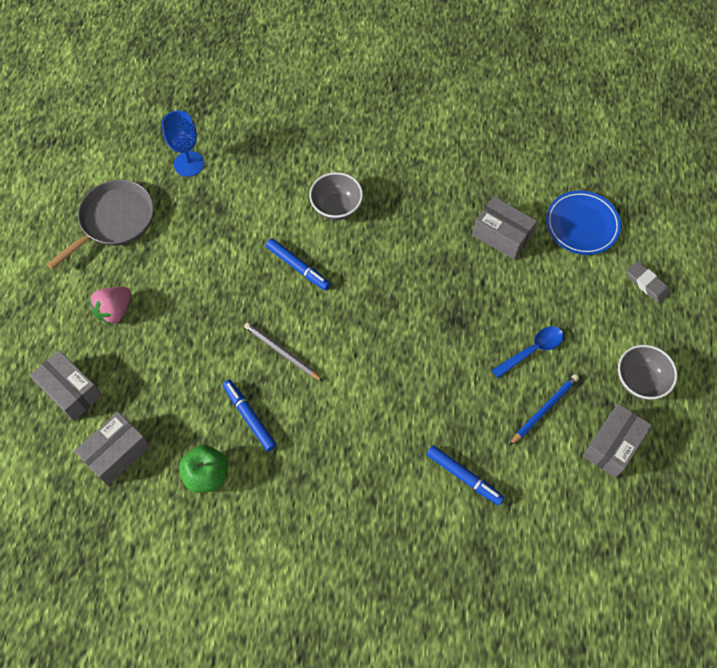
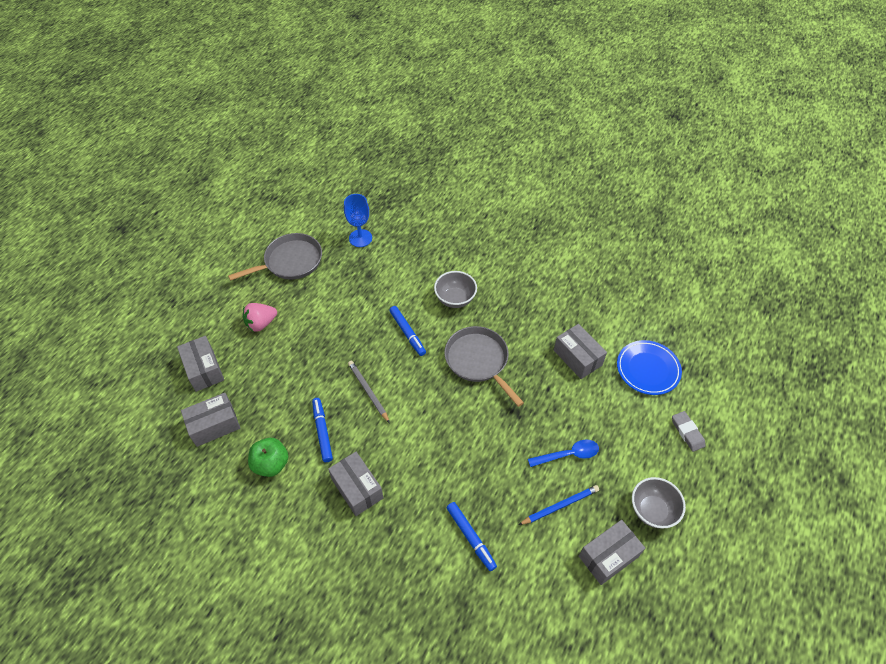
camera: 20 degrees right, 10 degrees down
none -> grey box [328,452,383,516]
none -> grey pan [444,326,524,407]

